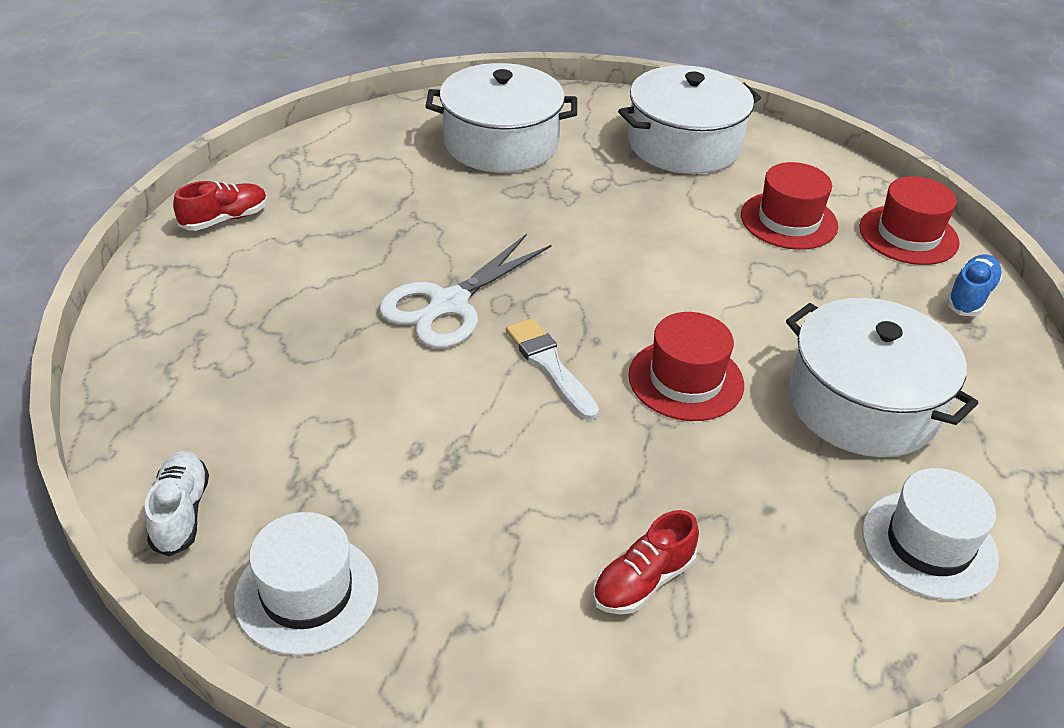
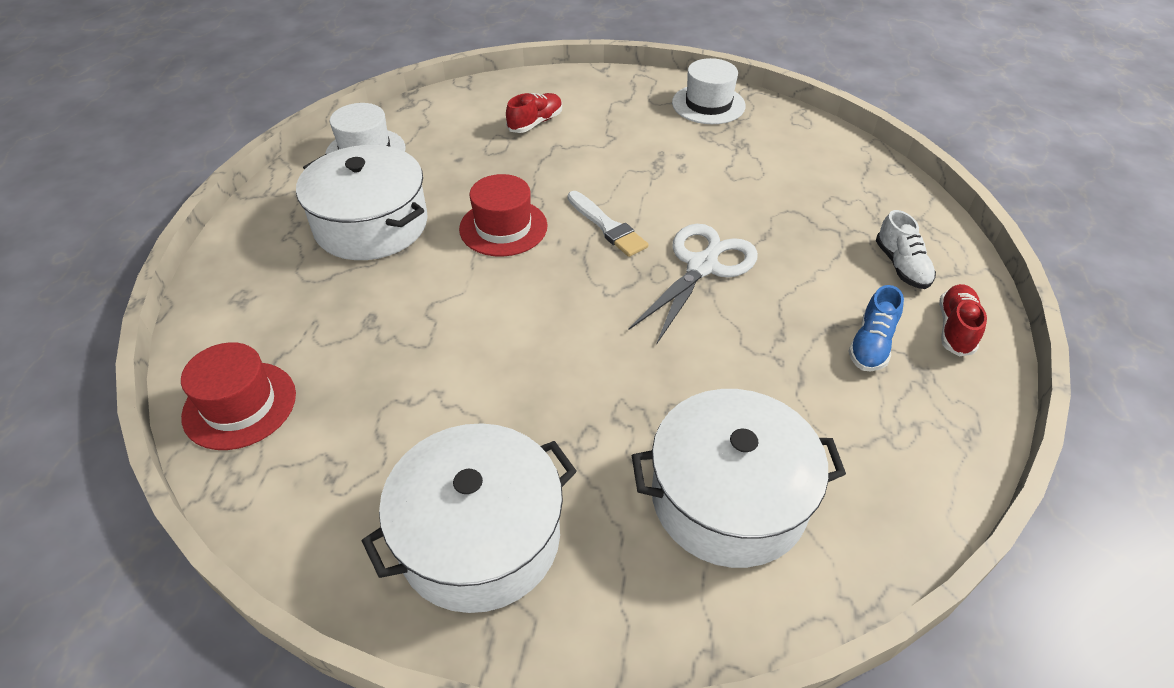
camera: 175 degrees right, 5 degrees up
white shoe [144,451,209,556] -> white shoe moved to [876,210,936,289]
red shoe [173,181,267,231] -> red shoe turned 150 degrees clockwise [939,284,987,357]
red hat [741,162,838,250] -> none
blue shoe [946,254,1003,316] -> blue shoe moved to [848,285,904,371]

